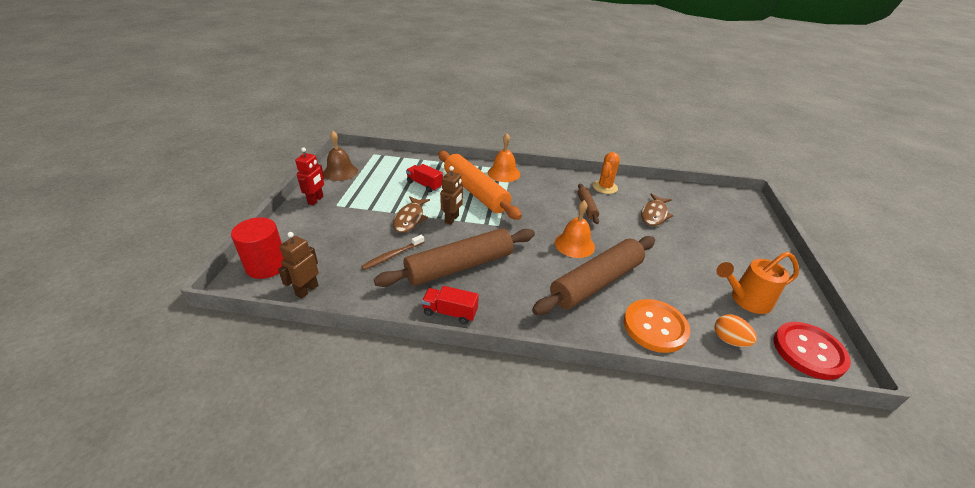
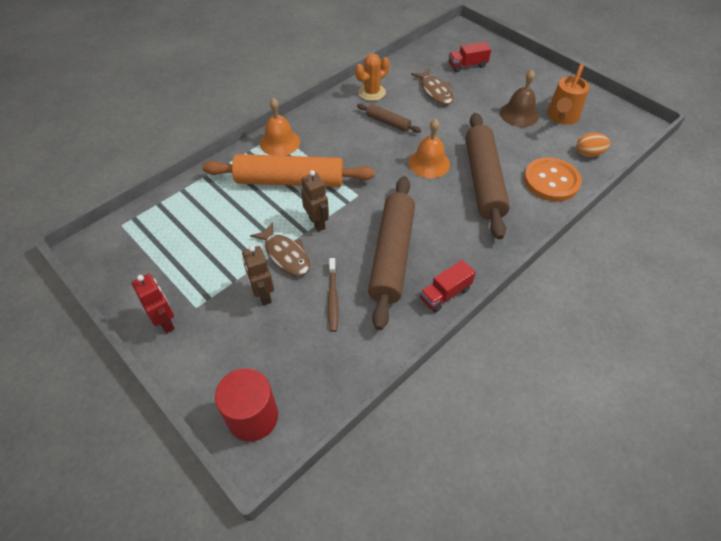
camera: 50 degrees left, 15 degrees up
brown robot [278,232,319,299] -> brown robot moved to [242,246,274,306]
brown bell [323,131,358,181] -> brown bell moved to [500,70,539,127]
red truck [406,164,443,193] -> red truck moved to [449,42,491,72]
orange cactus [593,152,620,194] -> orange cactus turned 75 degrees clockwise [355,53,390,101]
red button [774,322,851,380] -> none

